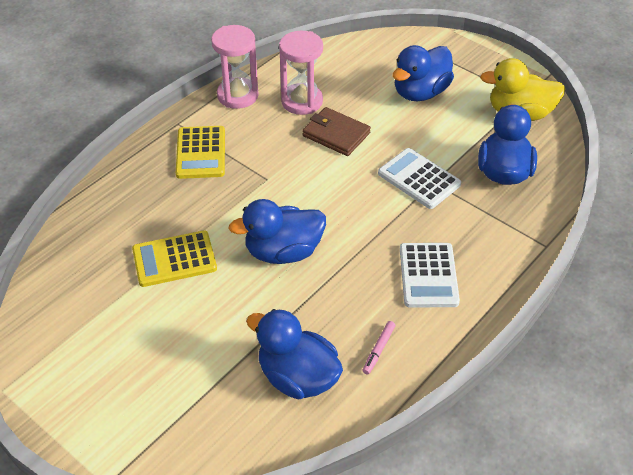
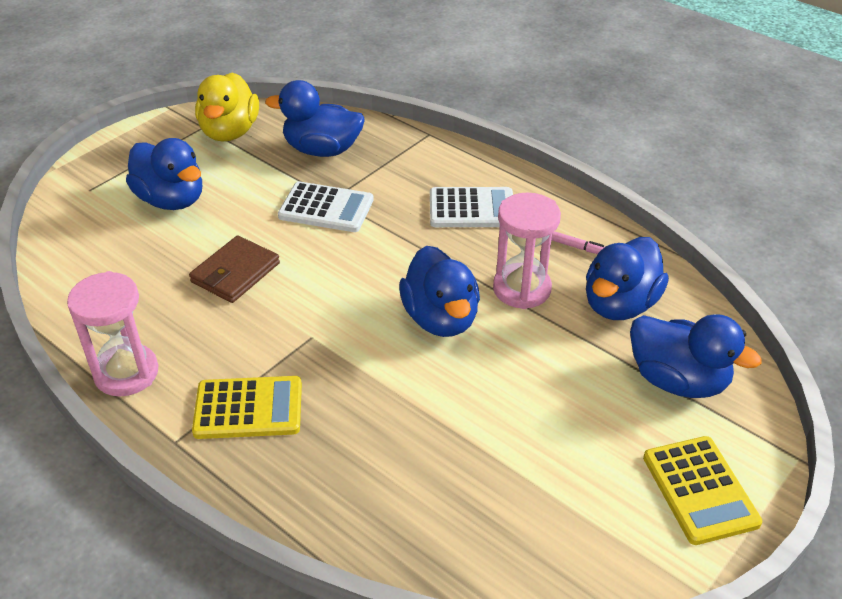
camera: 90 degrees left, 5 degrees down
yellow calculator [132,230,217,287] -> yellow calculator moved to [643,436,762,545]
pink hourglass [279,31,323,115] -> pink hourglass moved to [493,193,561,309]
white calculator [378,148,461,209] -> white calculator turned 120 degrees counterclockwise [278,181,374,232]
none -> blue duck [630,314,761,398]

